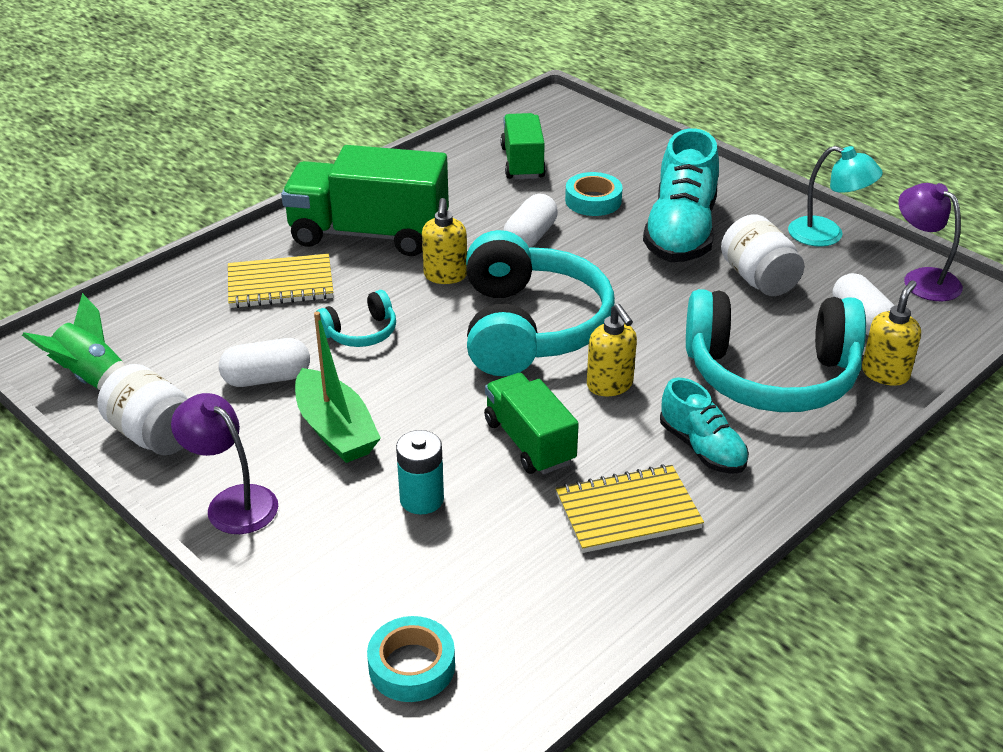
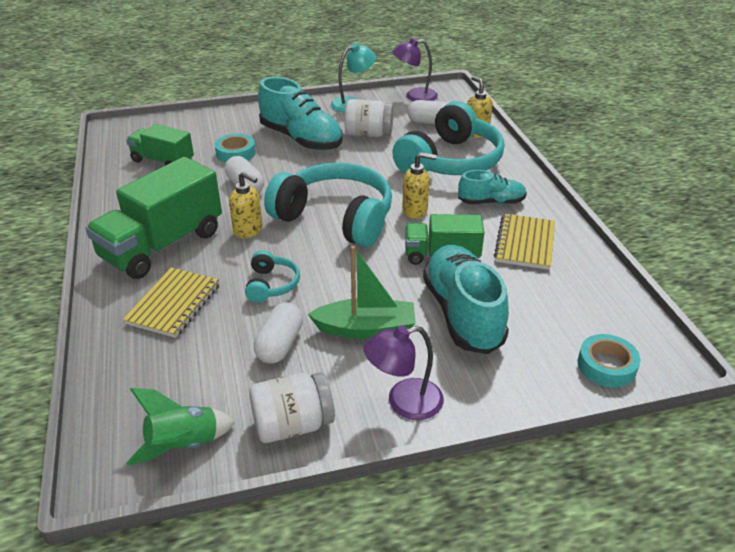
camera: 60 degrees left, 0 degrees up
turquoise battery [396,430,444,515] -> turquoise shoe [423,245,509,354]

